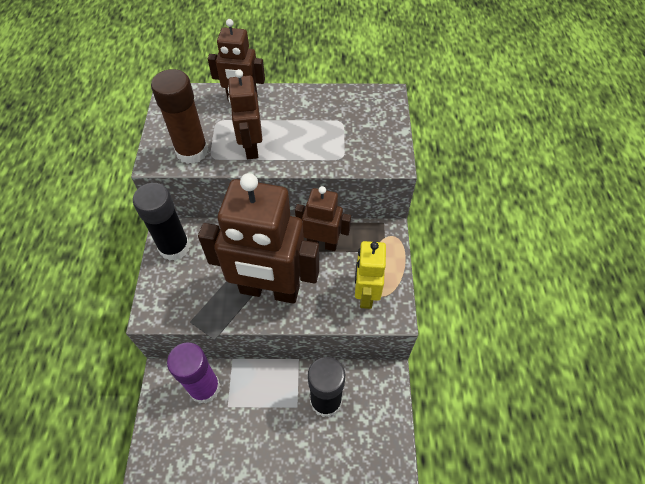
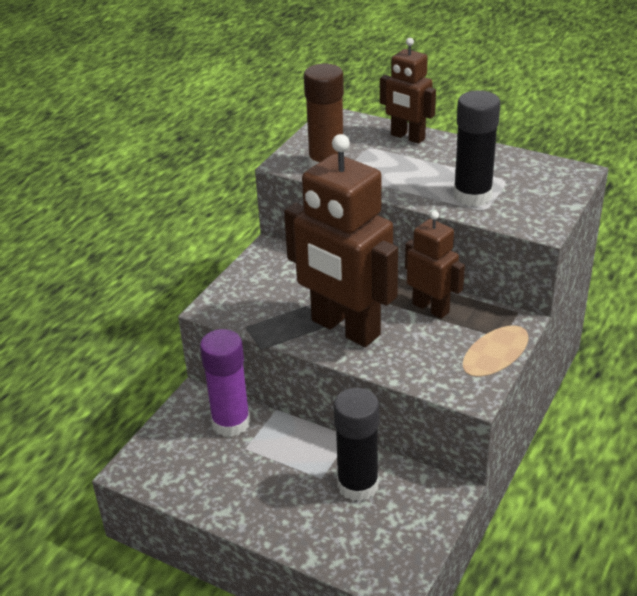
camera: 30 degrees right, 20 degrees down
black glue stick [133,183,190,261] -> black glue stick moved to [454,90,500,207]
brown robot [228,69,262,159] -> none
yellow robot [355,241,386,309] -> none

